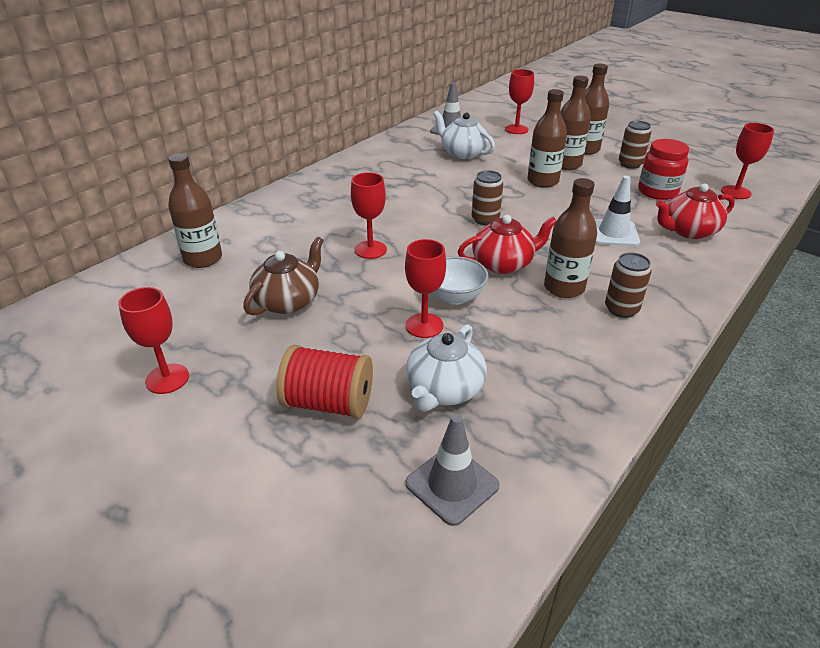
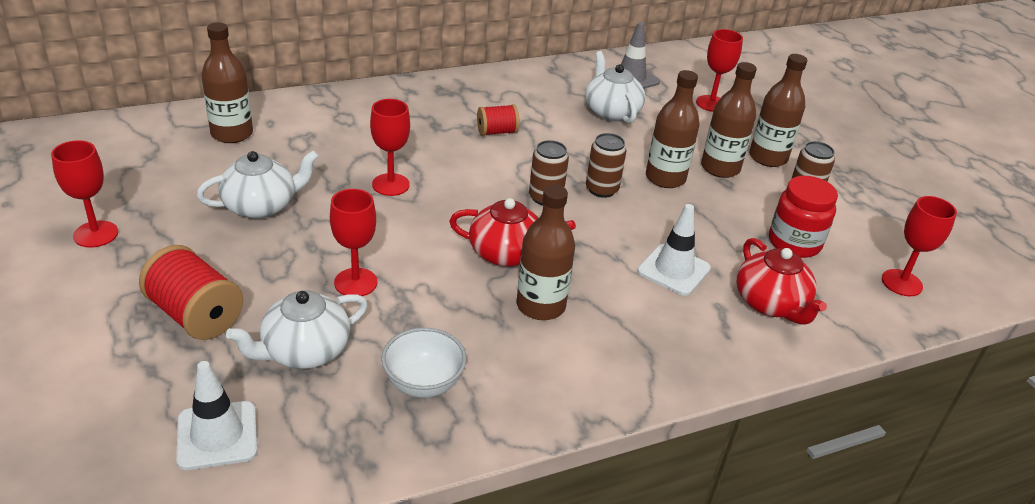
camera: 25 degrees right, 0 degrees up
brown teapot [243,237,324,315] -> white teapot [197,150,319,219]
grey traffic cone [405,414,500,526] -> white traffic cone [176,361,257,470]
white bowl [433,256,488,305] -> white bowl moved to [381,328,466,398]
brown can [605,252,651,318] -> brown can moved to [586,133,626,198]
red teapot [656,184,735,239] -> red teapot turned 120 degrees counterclockwise [737,238,827,325]
none -> red spool [477,104,519,136]

